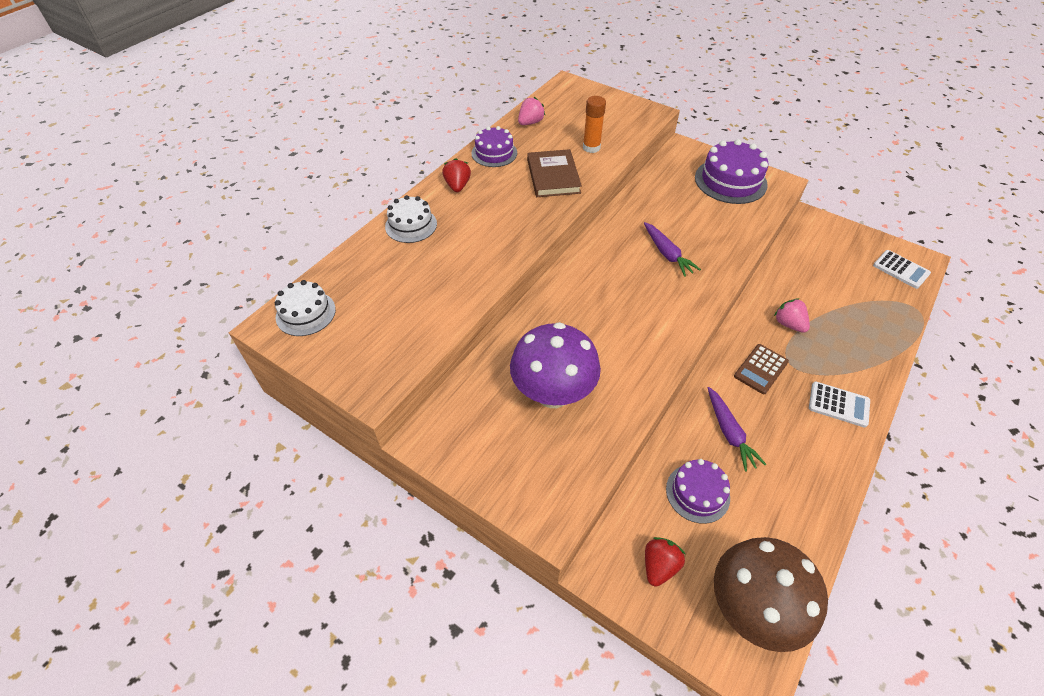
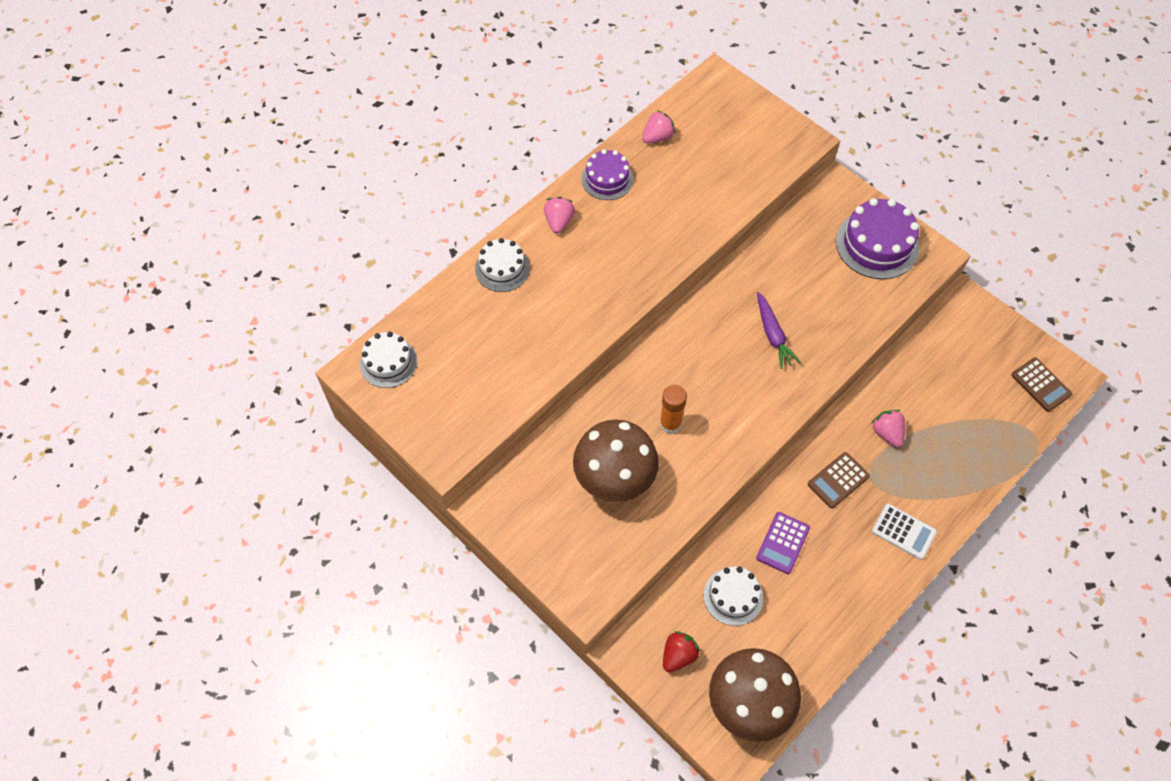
camera: 10 degrees right, 10 degrees up
red strawberry [442,158,471,192] -> pink strawberry [544,197,575,233]
purple mushroom [510,322,601,408] -> brown mushroom [573,420,659,502]
brown book [527,149,582,197] -> none
orange glue stick [583,96,606,153] -> orange glue stick moved to [659,385,687,434]
purple cake [666,459,730,524] -> white cake [704,566,763,626]
purple carrot [708,387,767,472] -> purple calculator [756,512,810,574]
white calculator [873,250,931,289] -> brown calculator [1012,357,1072,412]

